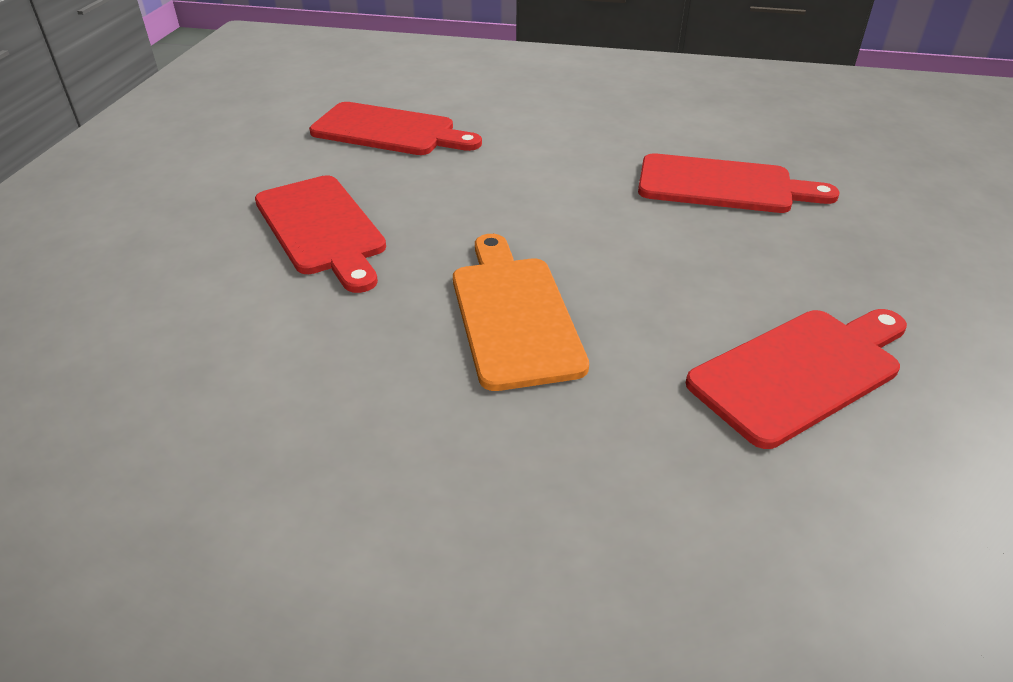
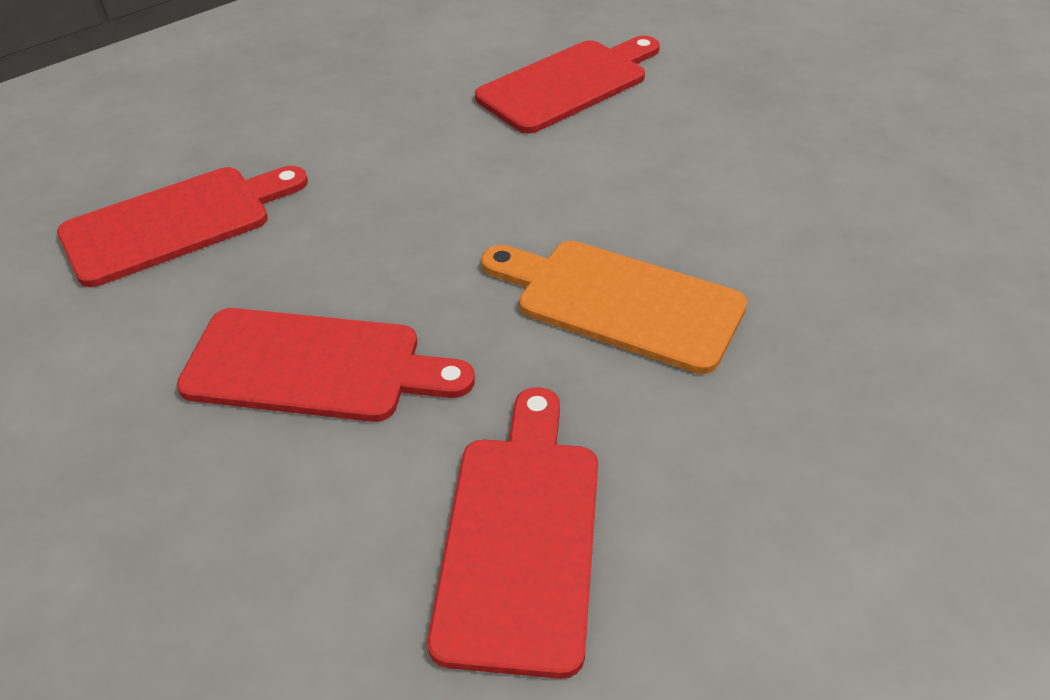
camera: 50 degrees left, 5 degrees up
red cutting board [686,309,907,449] -> red cutting board moved to [428,387,598,679]

